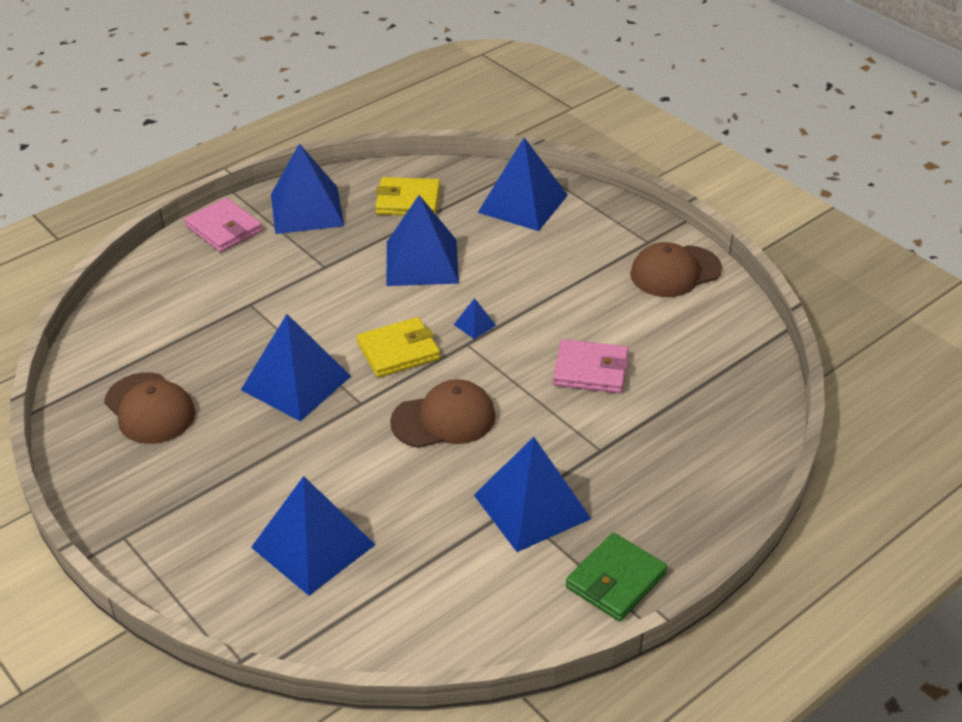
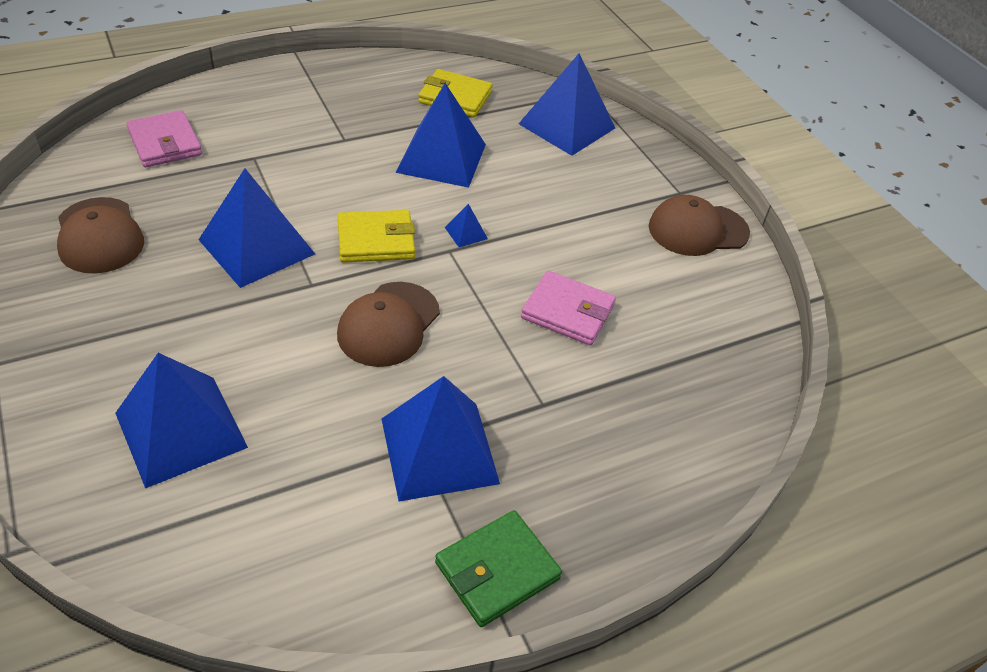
camera: 10 degrees right, 5 degrees up
pink wallet [185,198,263,252] -> pink wallet moved to [127,110,202,167]
blue pyramid [271,143,344,234] -> none
brown cap [390,379,496,448] -> brown cap turned 120 degrees clockwise [337,282,440,367]

